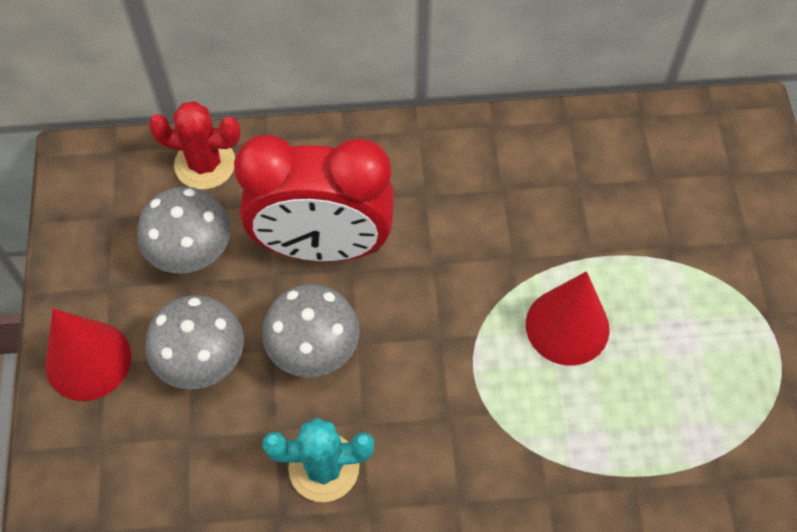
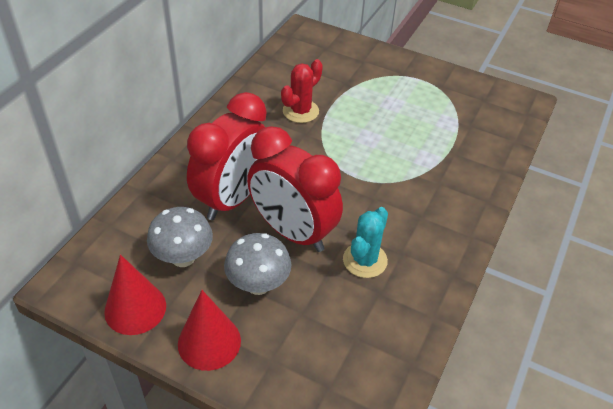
camera: 60 degrees left, 15 degrees down
red cactus [148,101,241,190] -> red cactus moved to [281,59,323,123]
grey mushroom [262,284,360,377] -> red clock [247,126,343,252]
red cone [526,271,610,366] -> red cone moved to [104,254,166,335]

